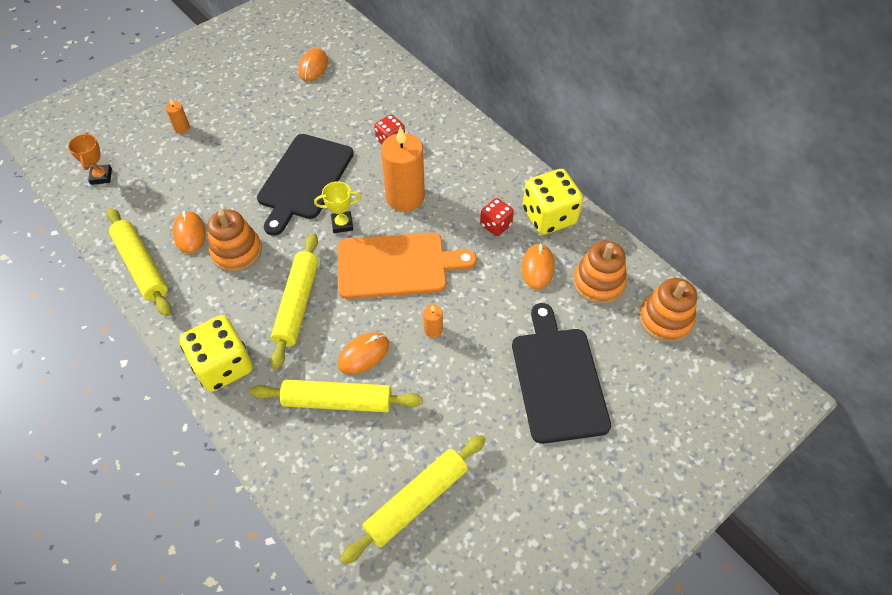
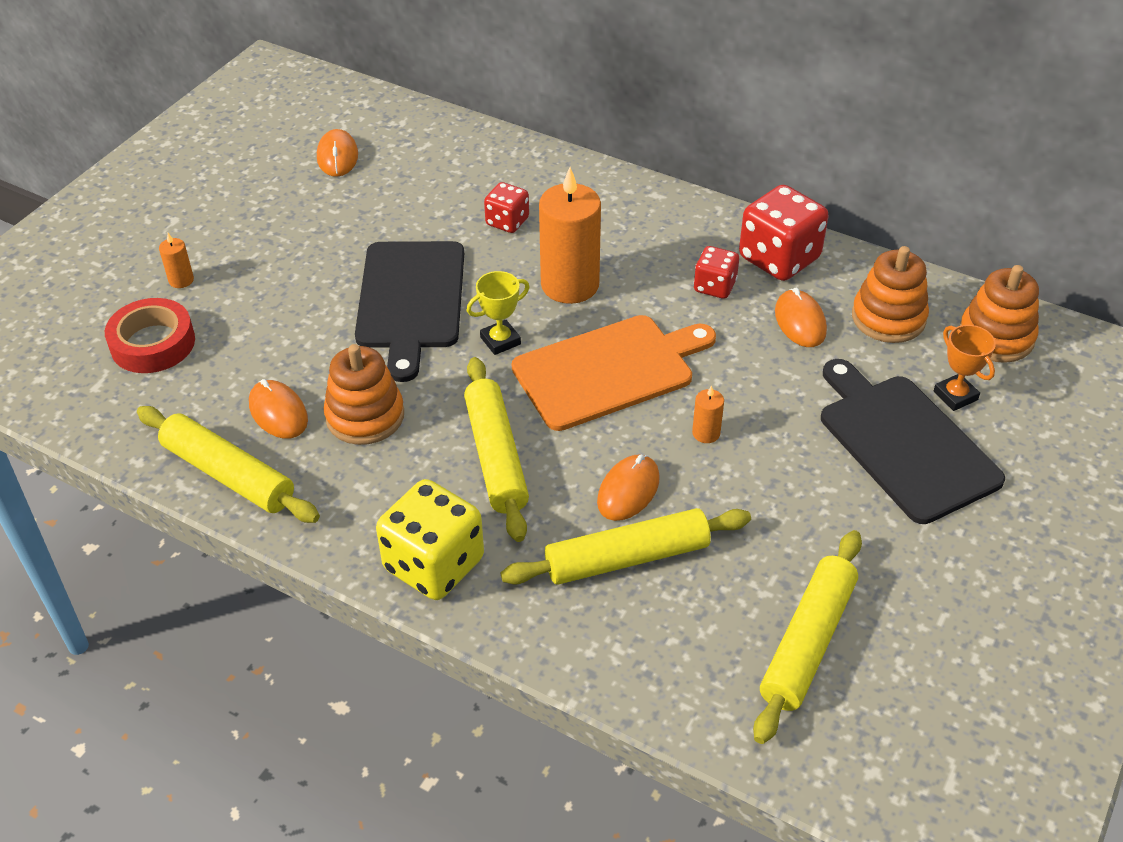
camera: 20 degrees left, 10 degrees down
orange trophy [68,133,112,185] -> orange trophy moved to [934,325,996,411]
yellow dice [523,169,583,235] -> red dice [739,185,828,281]
none -> red tape [105,298,195,373]

